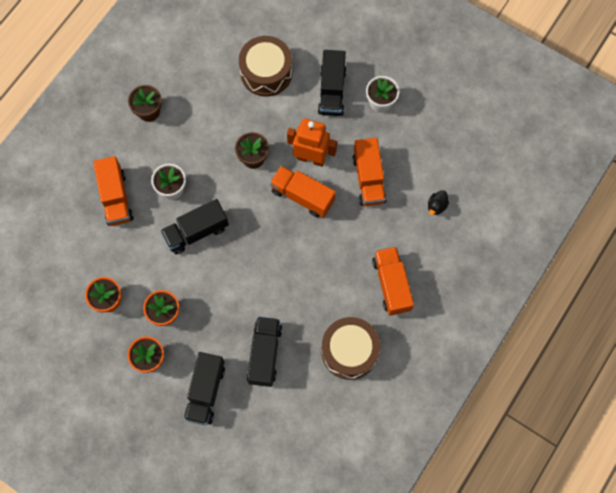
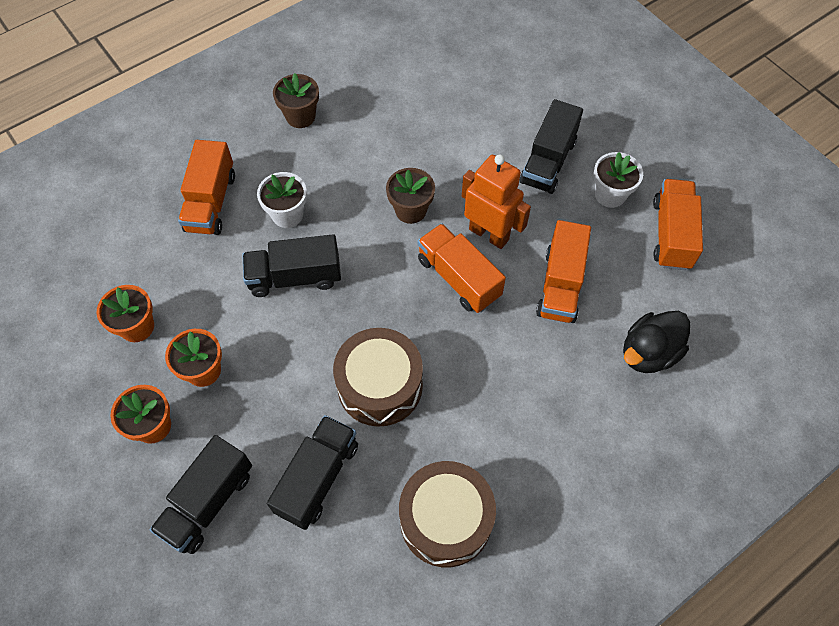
camera: 20 degrees right, 10 degrees down
brown drum [239,36,292,97] -> brown drum moved to [333,328,423,427]
orange truck [372,246,414,316] -> orange truck moved to [653,179,703,270]
black duck [428,190,449,215] -> black duck [623,311,690,373], size x1.85

